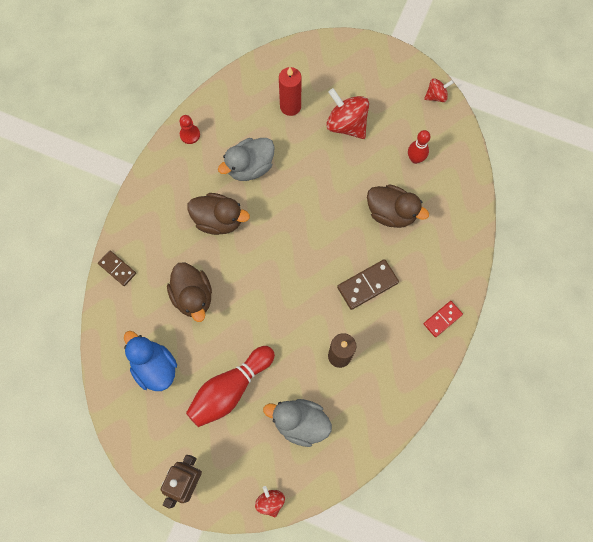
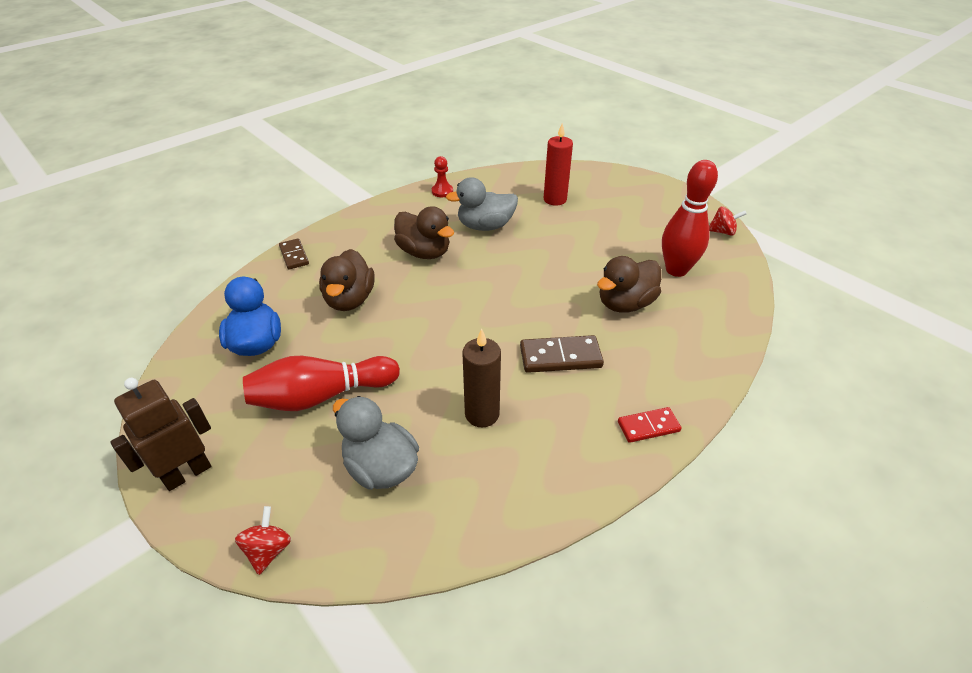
camera: 25 degrees right, 30 degrees down
red spinning top [326,88,369,139] -> none
brown duck [367,185,429,228] -> brown duck turned 90 degrees clockwise [597,256,661,313]
red bowling pin [408,130,430,164] -> red bowling pin [662,160,718,277], size x1.68

